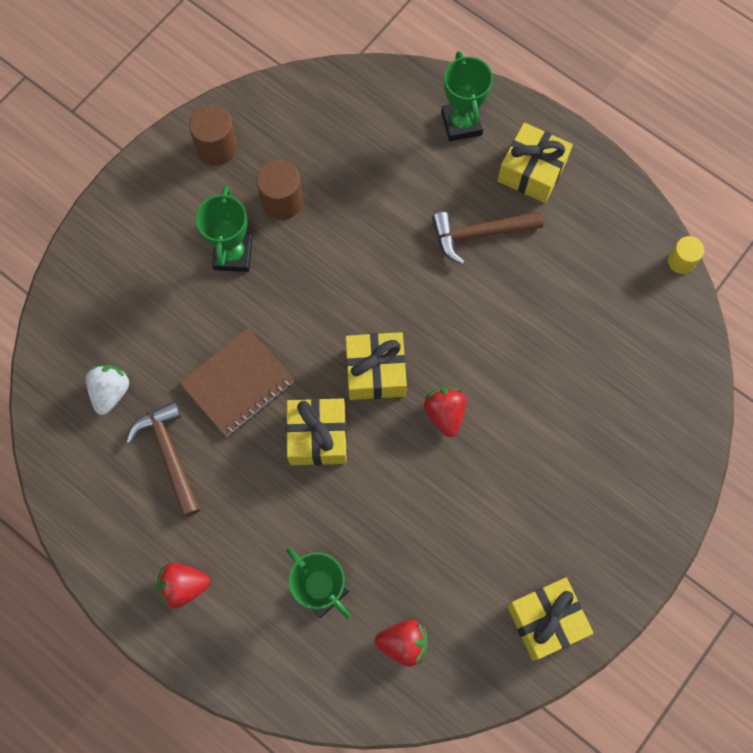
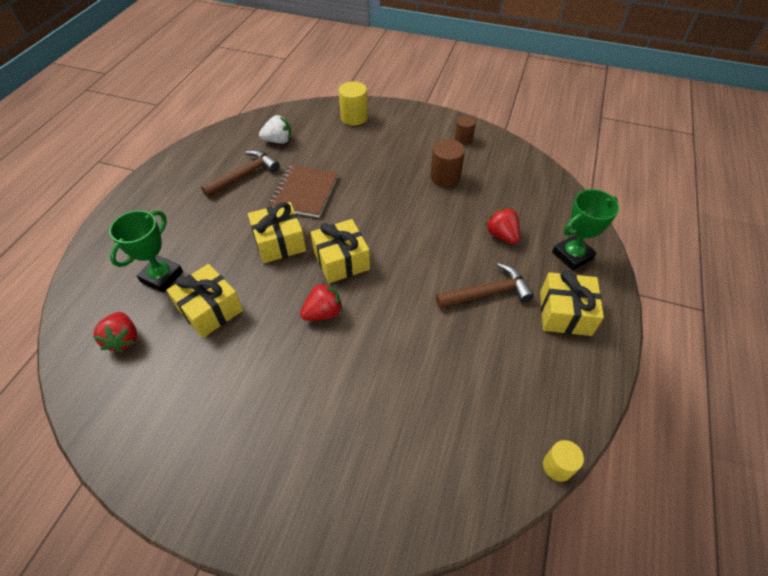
camera: 70 degrees right, 20 degrees down
red strawberry [157,563,210,608] -> red strawberry moved to [486,208,520,244]
brown notebook [180,328,294,437] -> brown notebook turned 75 degrees clockwise [268,164,338,218]
brown cylinder [189,105,237,165] -> brown cylinder [455,115,476,145], size x0.65
green trophy [196,186,252,272] -> none
brown hammer [432,211,543,265] -> brown hammer turned 105 degrees clockwise [436,263,534,309]
yellow gift [507,578,593,661] -> yellow gift moved to [166,264,243,338]
none -> yellow cylinder [339,81,368,126]

